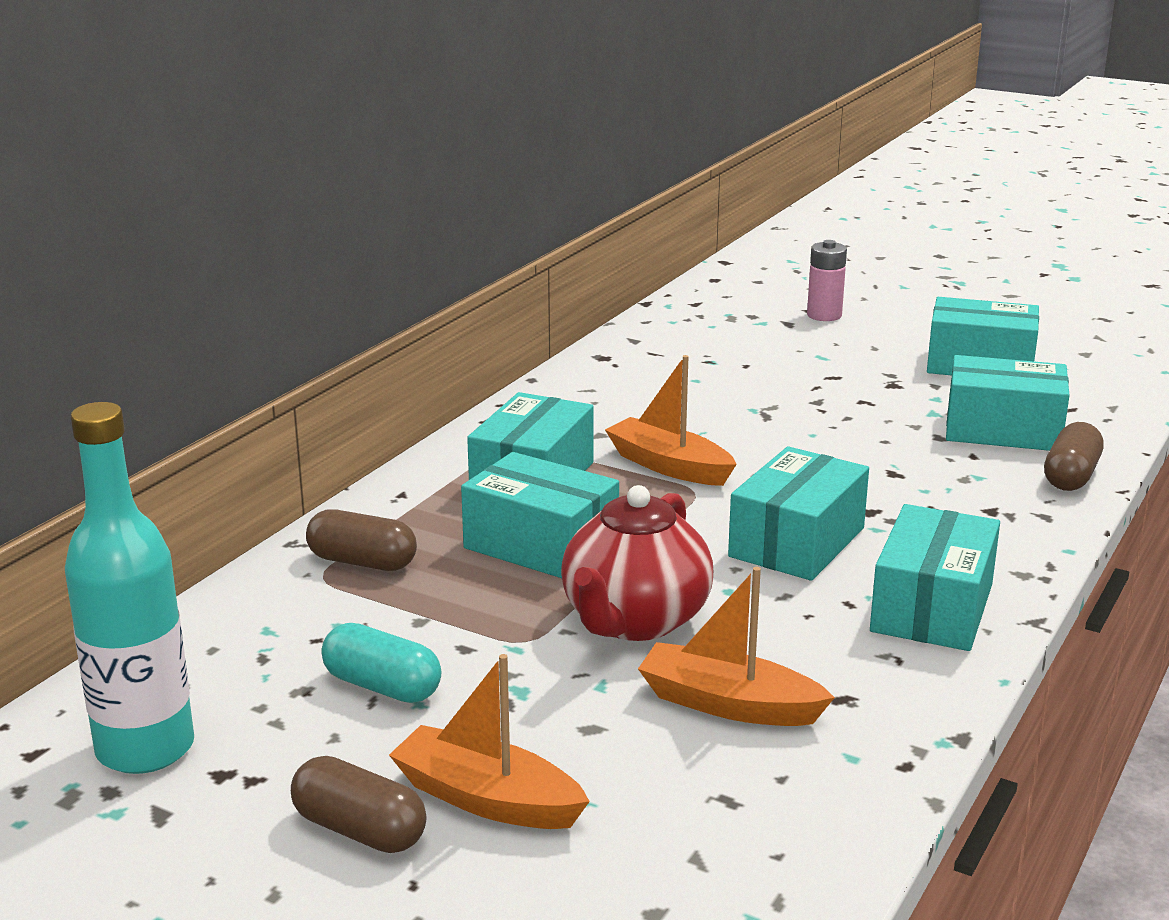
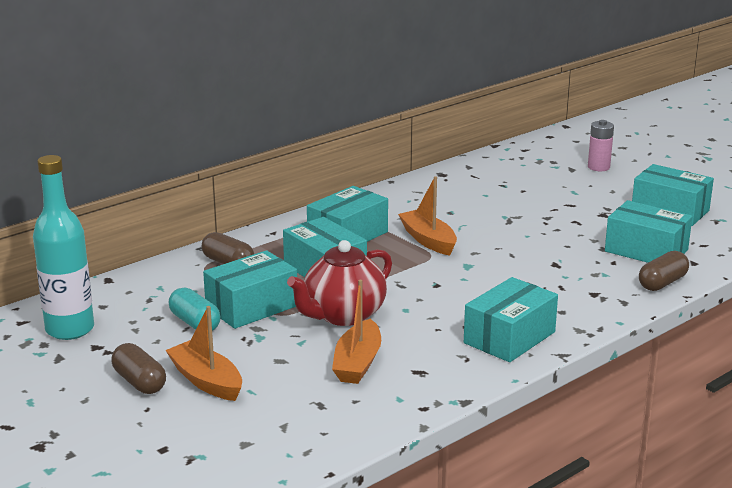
camera: 20 degrees right, 0 degrees up
orange boat [638,567,835,726] -> orange boat turned 120 degrees counterclockwise [332,280,381,384]
turquoise box [728,446,869,581] -> turquoise box moved to [203,250,297,329]

